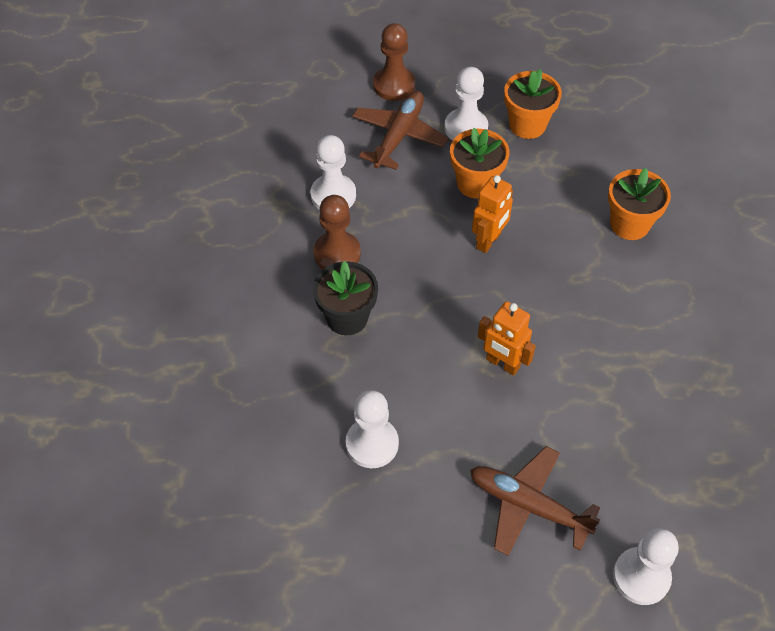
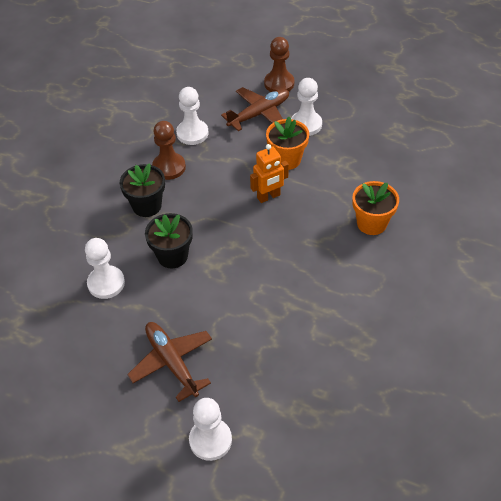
camera: 30 degrees right, 5 degrees down
orange robot [478,301,536,376] -> none
orange flower pot [504,69,562,139] -> none
none -> black flower pot [145,213,193,268]

